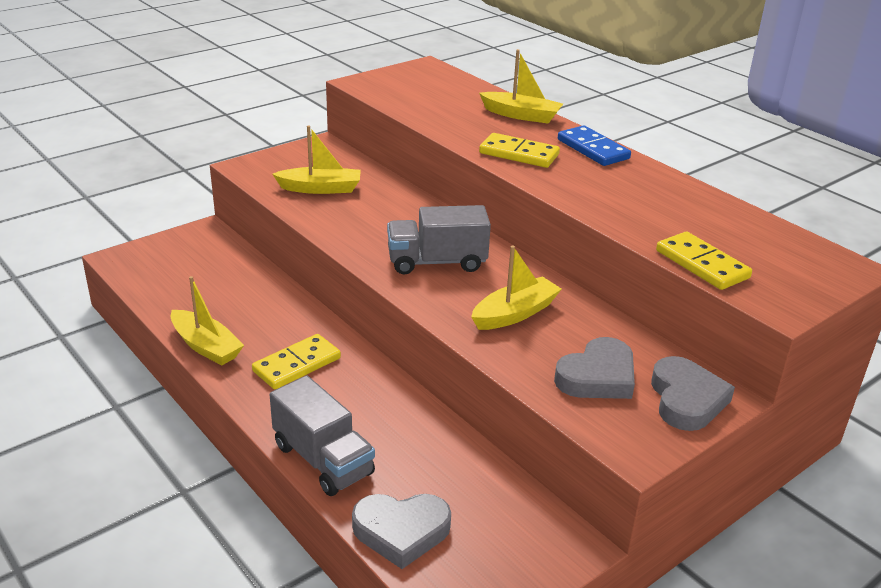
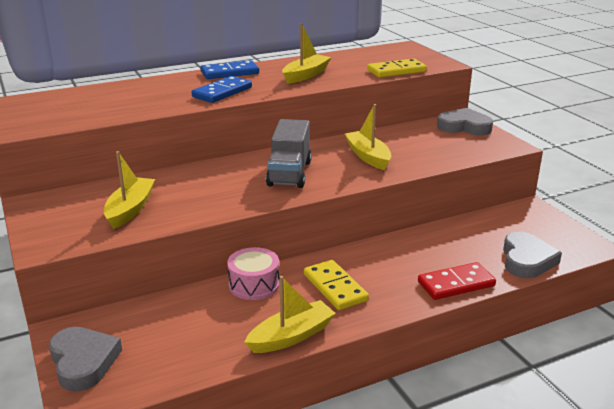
camera: 75 degrees left, 5 degrees down
grey truck [270,375,375,496] -> red domino [418,262,496,300]
yellow boat [479,49,563,124] -> yellow boat moved to [282,23,331,84]
yellow domino [479,133,560,168] -> blue domino [192,76,252,103]
grey heart [554,337,635,399] -> grey heart moved to [49,327,122,391]
none -> pink drum [227,247,280,300]

